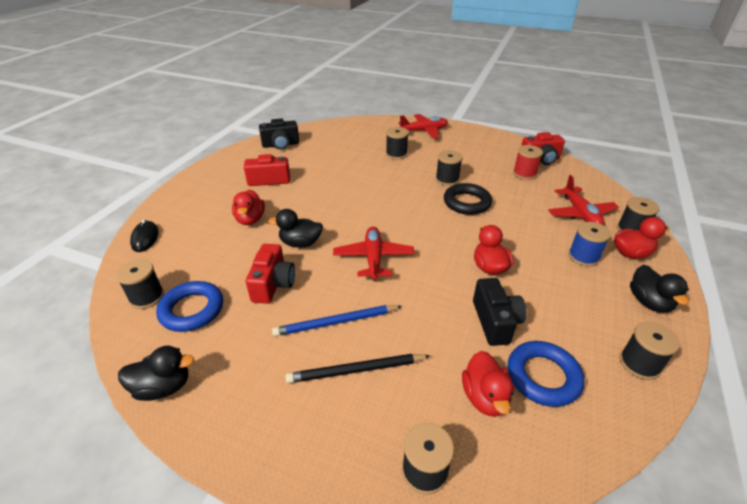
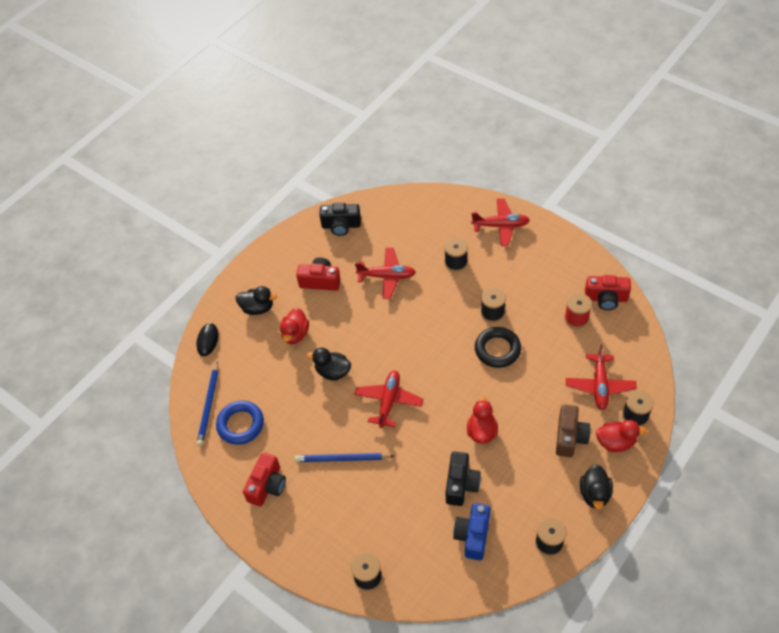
camera: 20 degrees right, 15 degrees up
black spool [116,259,164,309] -> blue pencil [197,361,218,446]
black duck [118,346,194,401] -> black duck moved to [236,286,277,315]
red camera [246,244,295,304] -> red camera moved to [243,452,286,506]
black pencil [286,354,430,383] -> none
red duck [462,351,514,417] -> none
blue ring [508,341,585,407] -> blue camera [453,503,490,560]
blue spool [568,222,611,267] -> brown camera [556,404,591,457]
none -> red plane [355,248,416,299]

